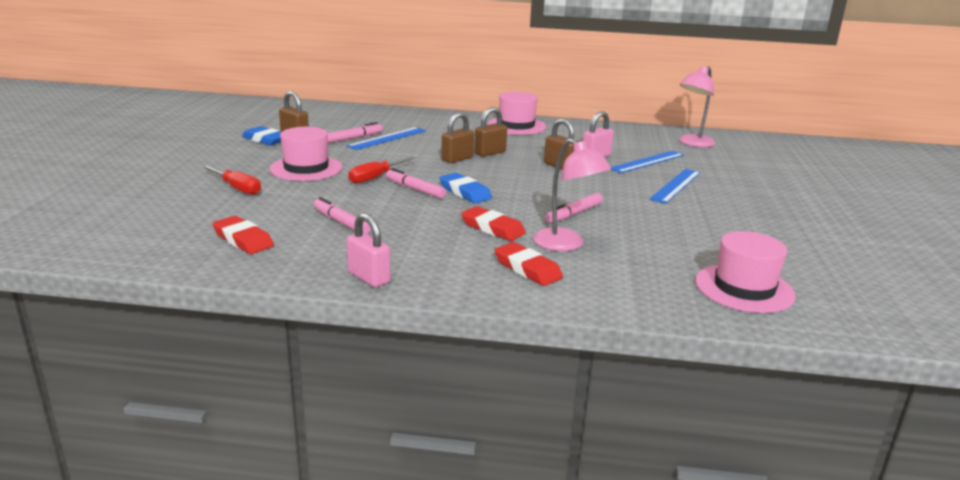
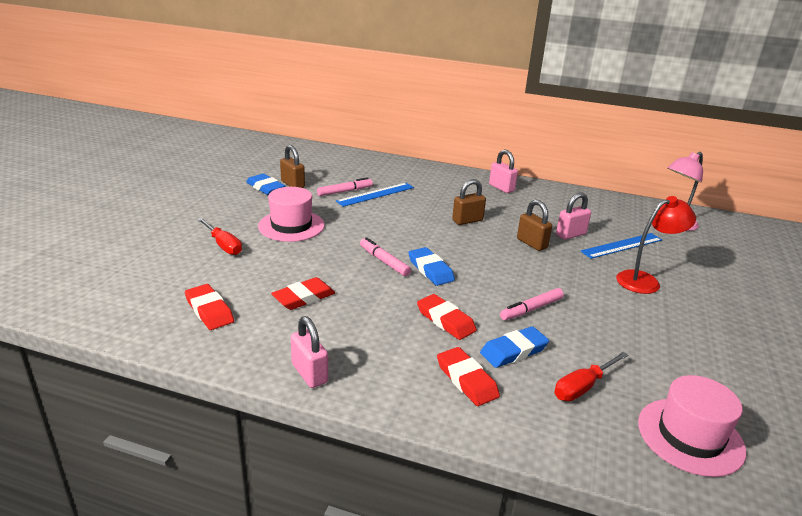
camera: 10 degrees right, 5 degrees up
pink marker [313,197,371,234] -> red eraser [271,277,335,310]
red screwdriver [348,157,415,184] -> red screwdriver moved to [554,352,628,401]
brown padlock [441,112,474,163] -> none
pink hat [488,92,546,135] -> pink padlock [489,149,518,193]
pink lamp [533,138,611,251] -> blue eraser [480,326,549,368]
blue ruler [649,169,701,204] -> red lamp [616,196,696,294]

